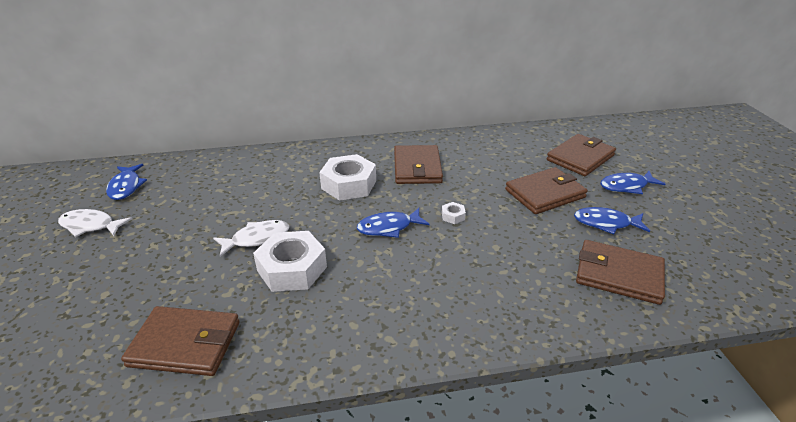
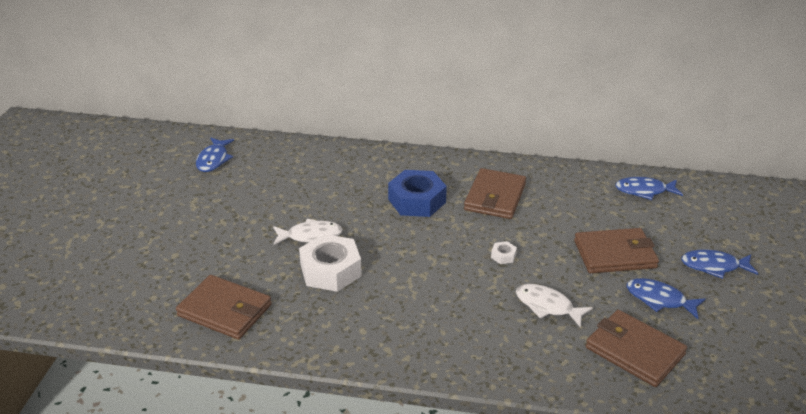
camera: 20 degrees right, 0 degrees up
white fish [58,209,132,237] -> white fish moved to [516,284,593,328]
white nut [319,154,376,201] -> blue nut [388,170,447,217]
blue fish [357,208,429,238] -> blue fish moved to [615,177,683,200]
brown wallet [546,134,616,176] -> none

